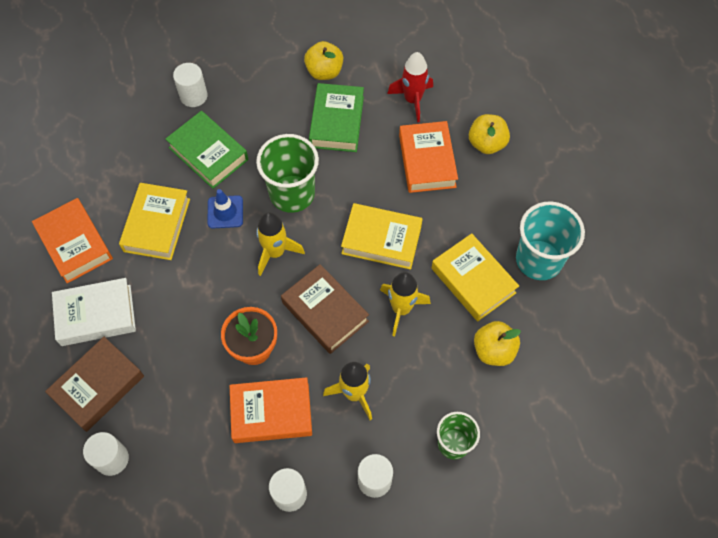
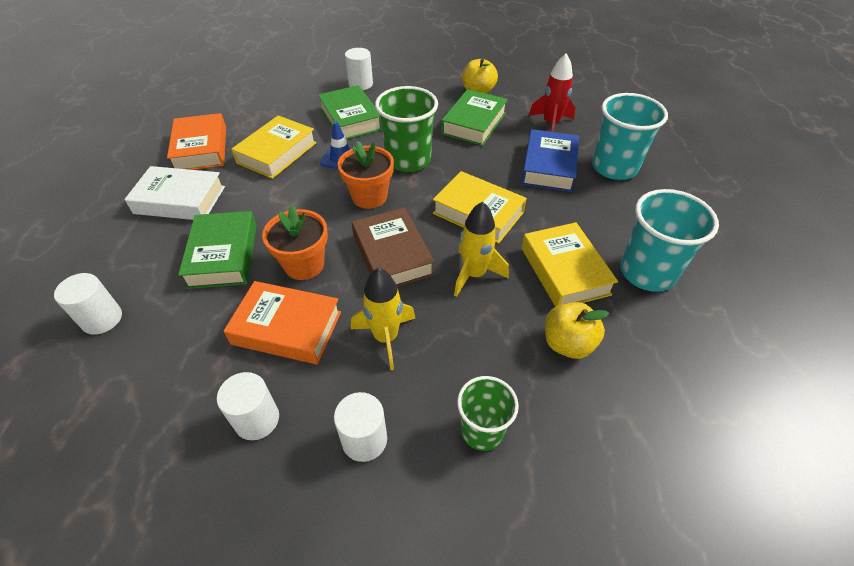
camera: 20 degrees right, 15 degrees down
brown book [45,337,144,432] -> none
yellow rocket [256,212,305,276] -> orange flower pot [338,141,394,209]
orange book [399,121,458,193] -> blue book [521,129,579,192]
yellow apple [469,114,510,154] -> turquoise cup [592,93,668,180]
none -> green book [178,211,257,289]

